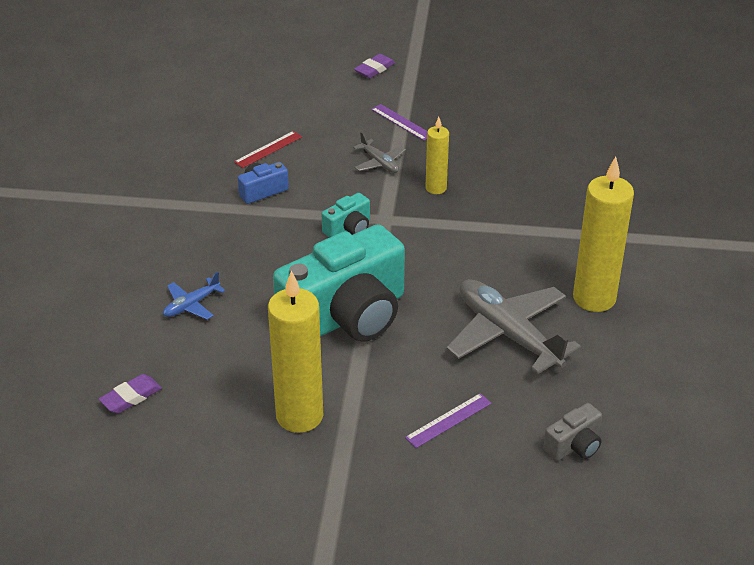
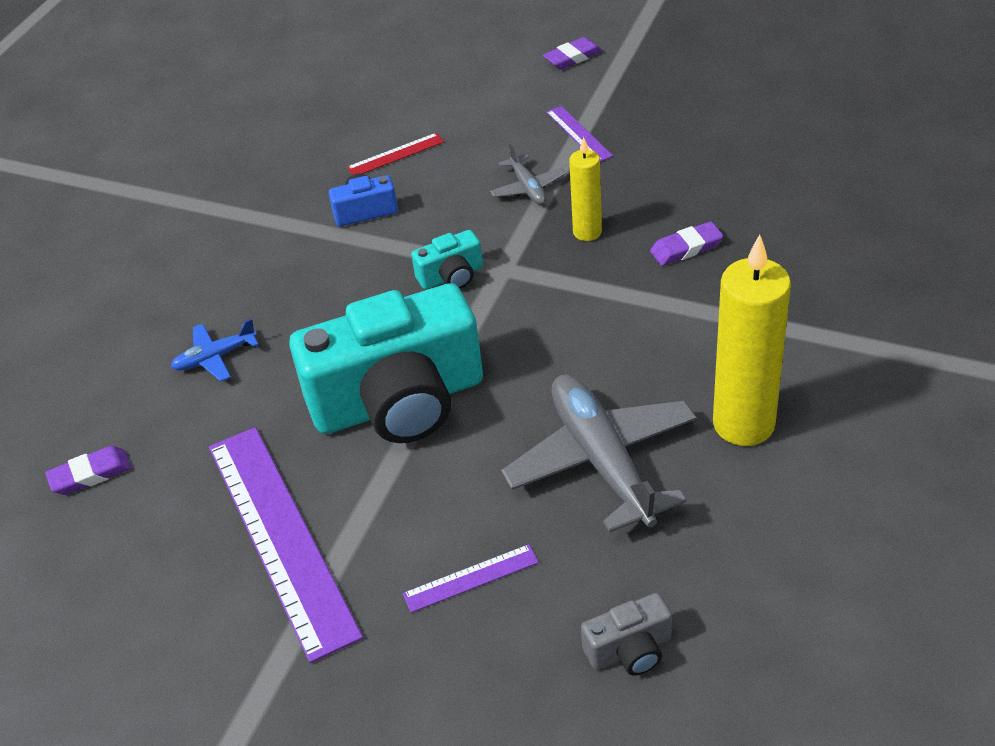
camera: 20 degrees right, 5 degrees up
yellow candle [268,271,323,433] -> purple ruler [209,427,363,663]
none -> purple eraser [650,221,723,266]

